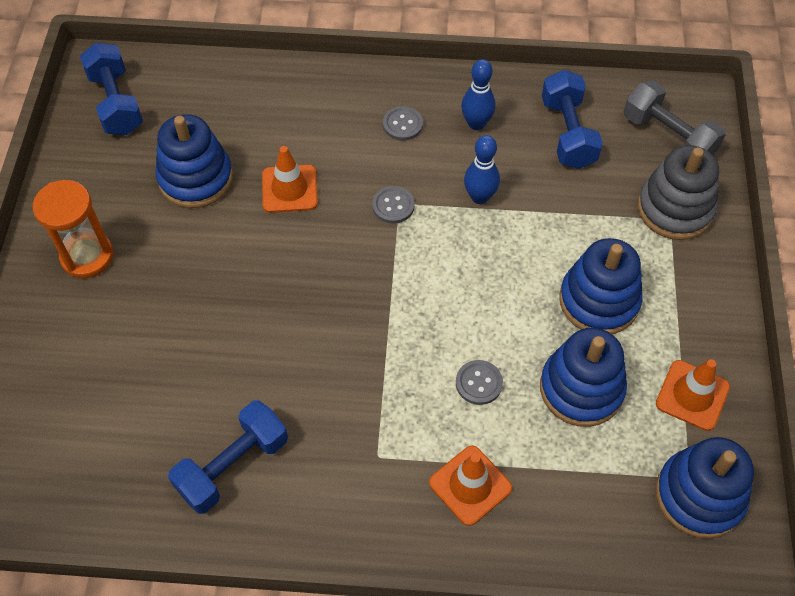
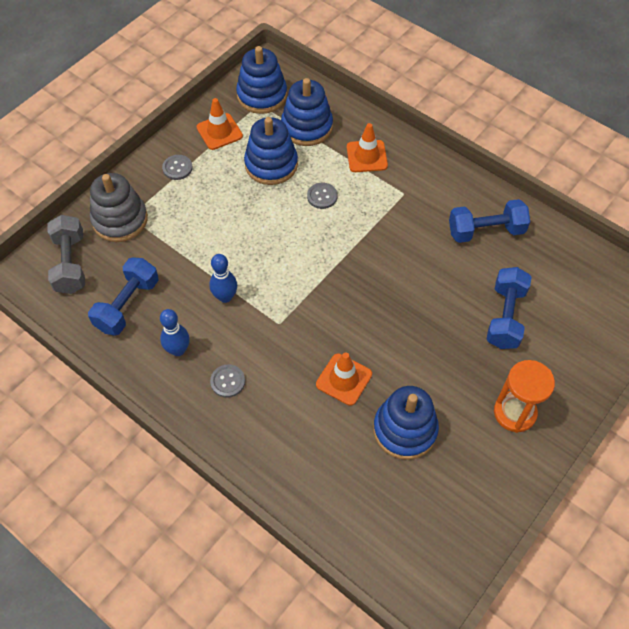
camera: 145 degrees left, 0 degrees up
blue dumbbell [80,42,143,135] -> blue dumbbell moved to [486,267,532,349]
grey button [372,186,415,224] -> grey button moved to [162,155,193,180]
blue stacking toy [559,238,643,334] -> blue stacking toy moved to [281,78,333,146]

